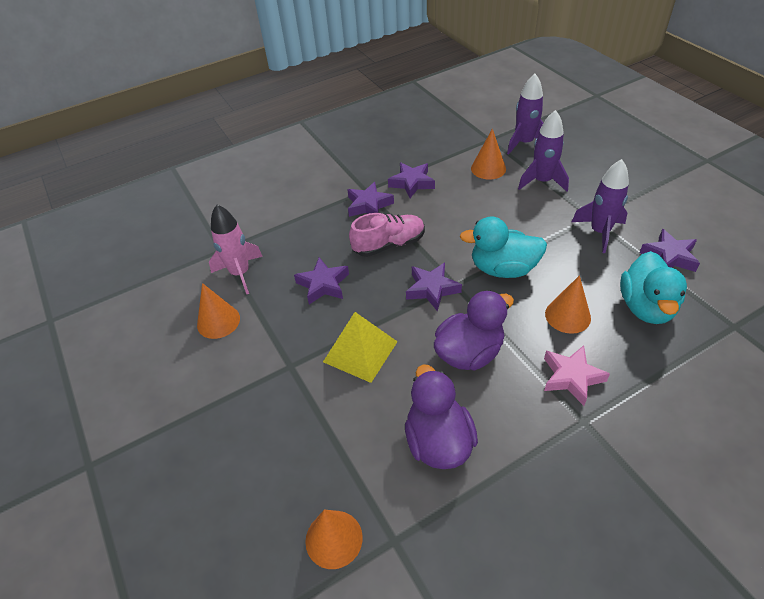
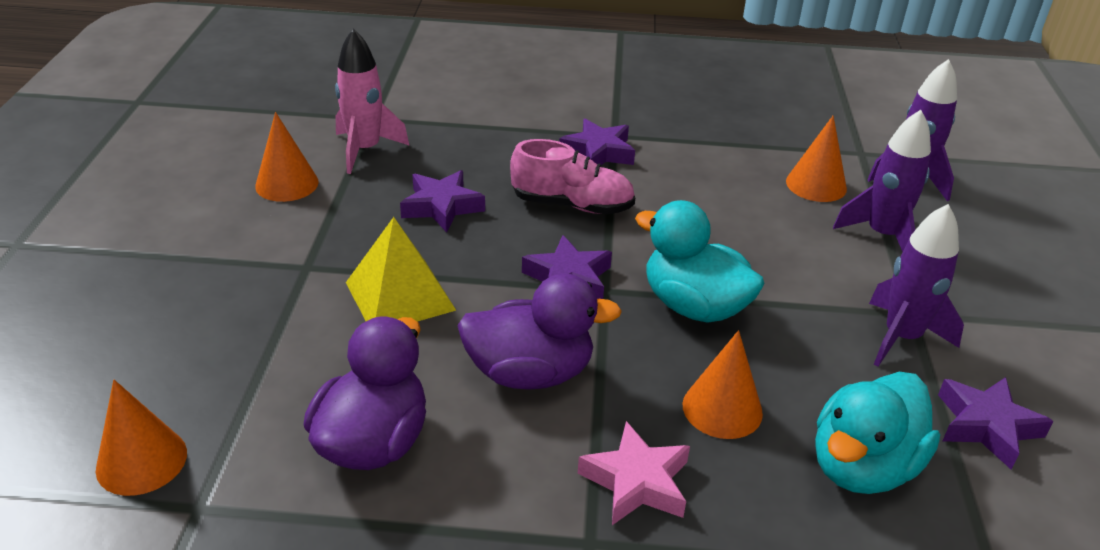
camera: 30 degrees right, 10 degrees down
purple star [388,163,435,198] -> none

